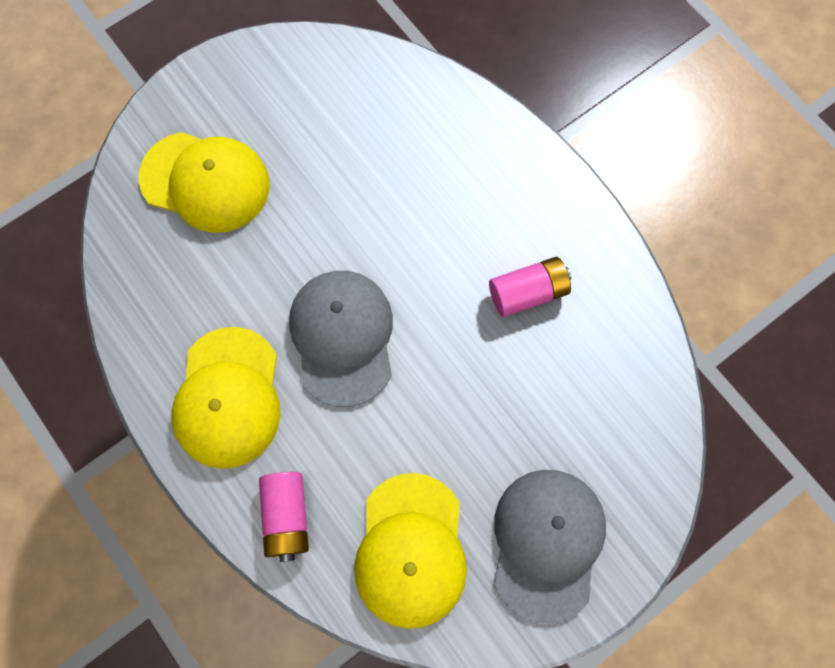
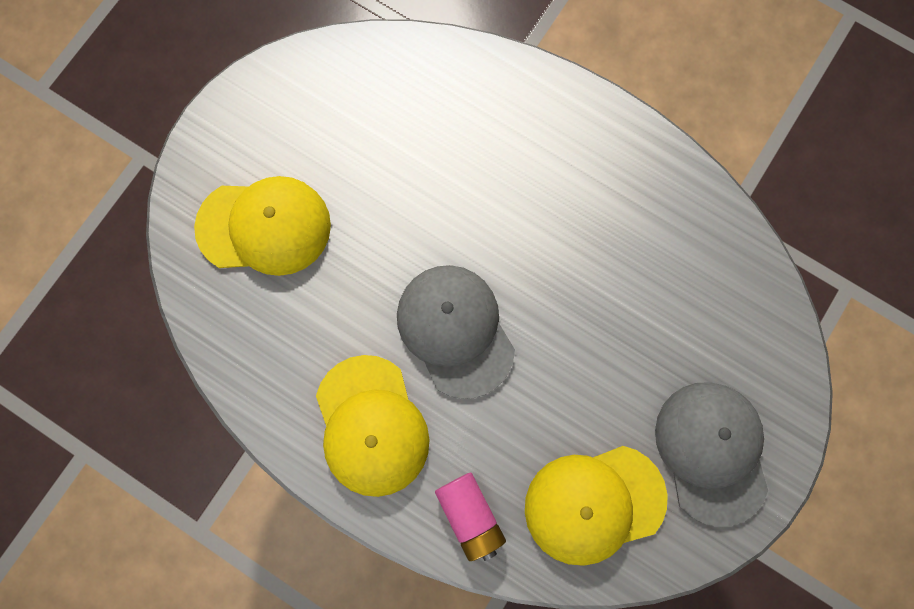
camera: 20 degrees left, 5 degrees up
yellow cap [354,473,467,629] -> yellow cap turned 90 degrees clockwise [525,446,668,566]
pink battery [489,257,572,317] -> none

